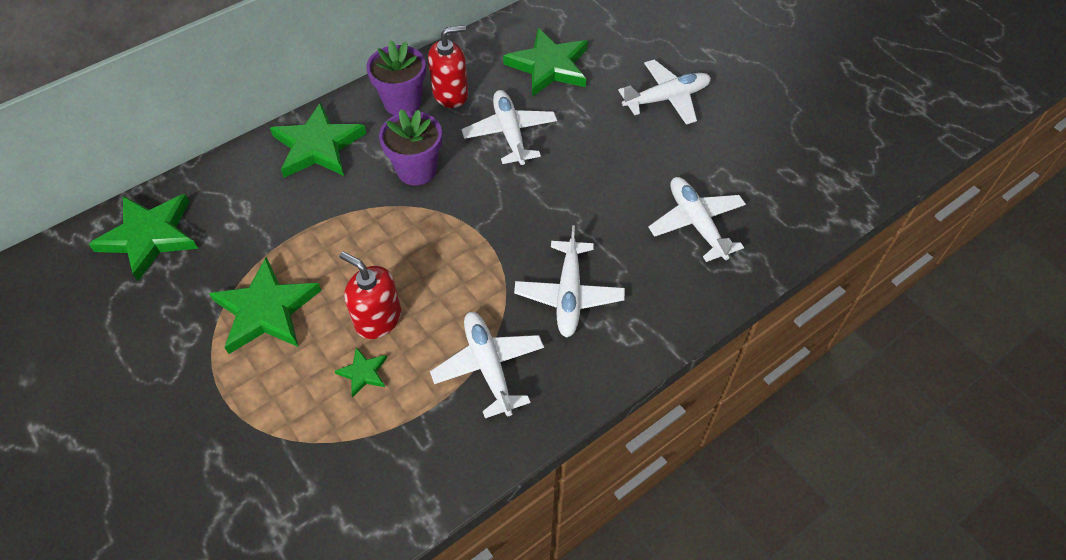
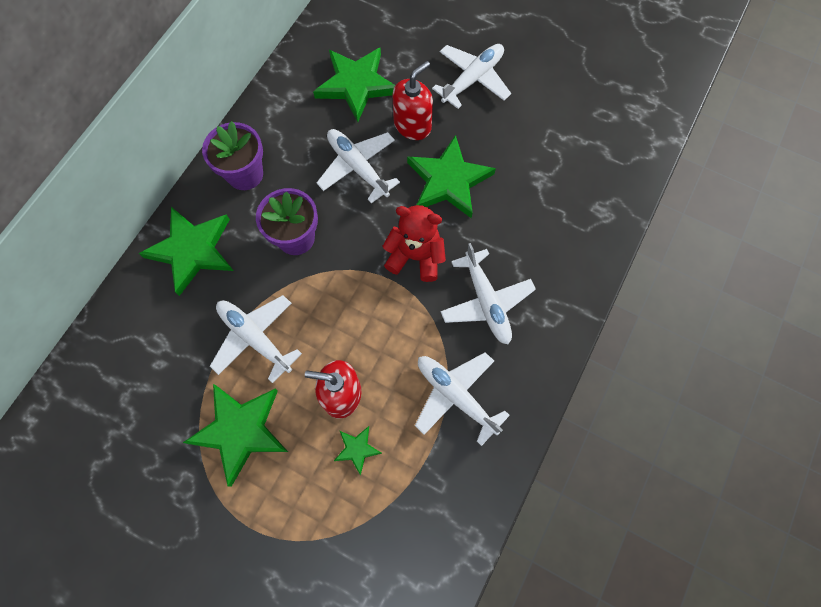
camera: 25 degrees left, 15 degrees up
green star [89,194,198,281] -> green star moved to [407,135,496,218]
red soap dispenser [428,25,468,108] -> red soap dispenser moved to [392,61,433,140]
white plane [648,177,746,262] -> white plane moved to [210,295,302,383]
none -> red teddy bear [382,205,446,282]

